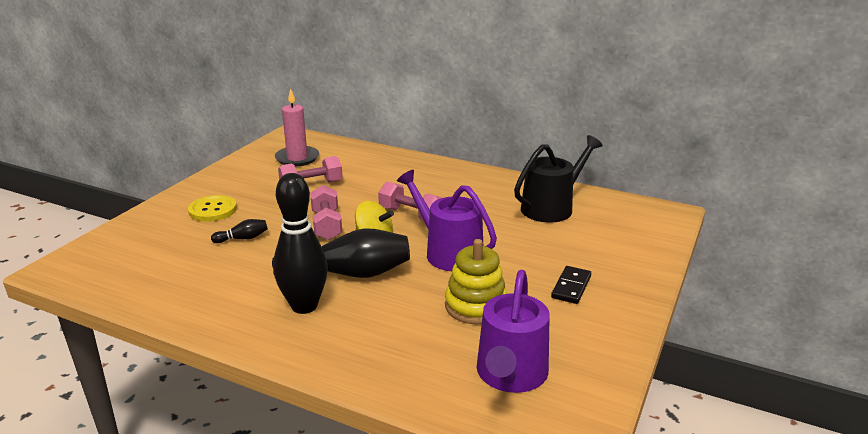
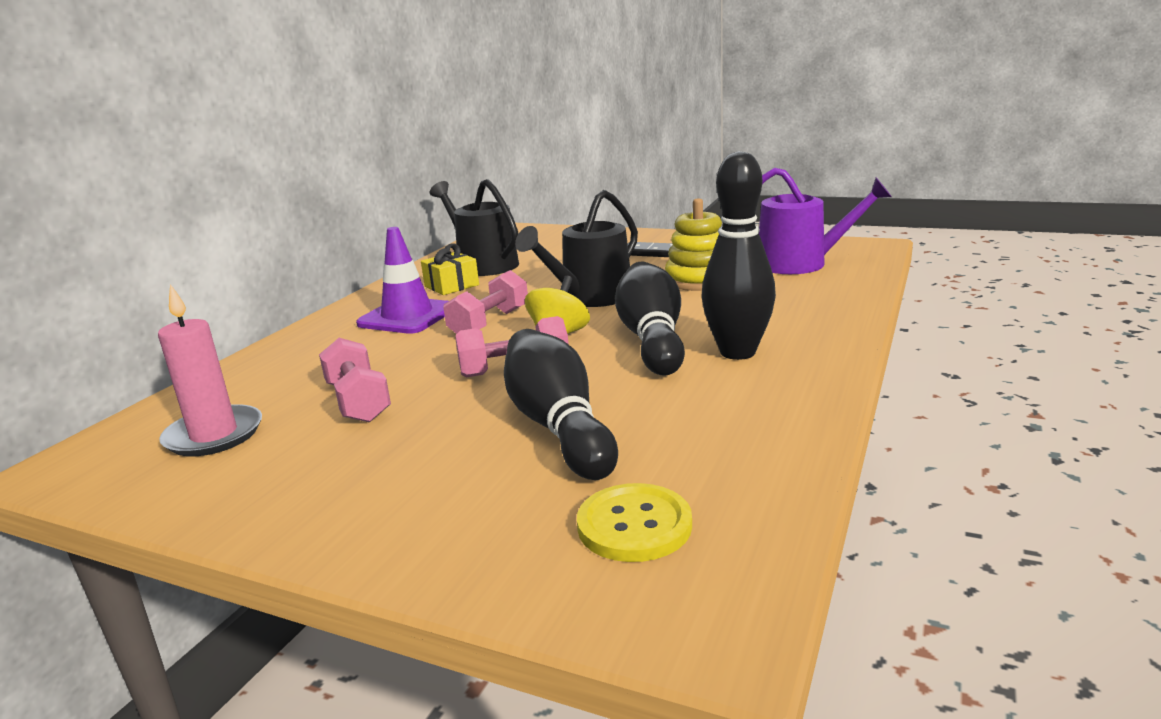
camera: 90 degrees left, 5 degrees down
yellow button [188,195,237,222] -> yellow button moved to [577,483,692,562]
black bowling pin [211,219,268,243] -> black bowling pin [504,329,618,480], size x2.28
purple watering can [397,170,497,271] -> black watering can [515,190,638,307]
none -> purple traffic cone [356,227,448,334]
none -> yellow gift [421,243,479,295]

